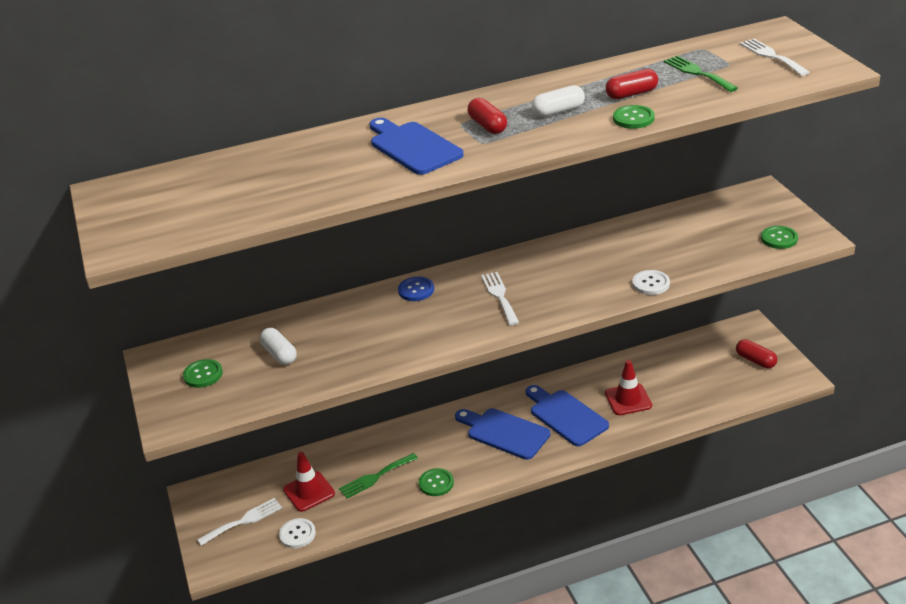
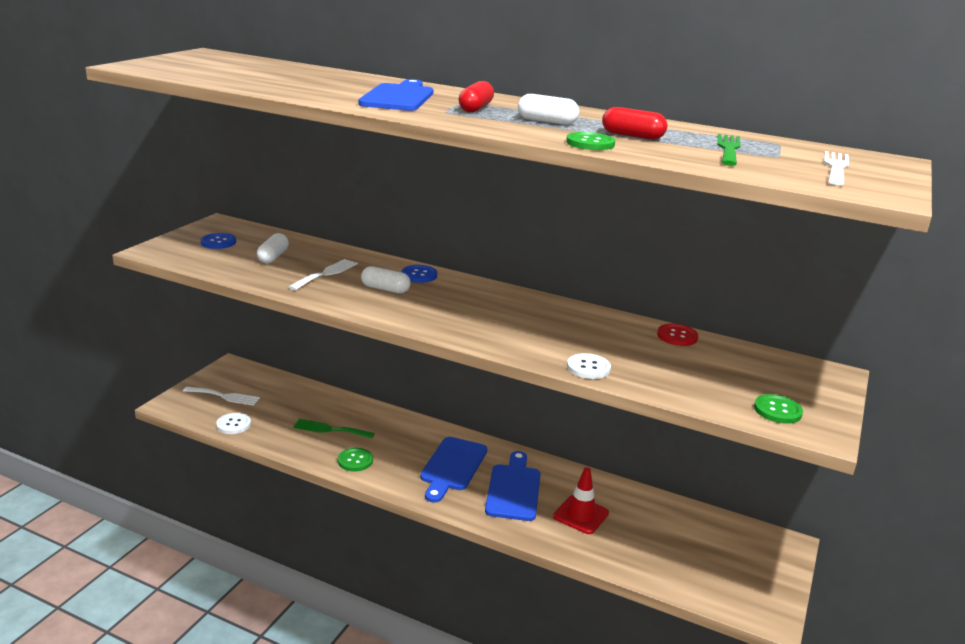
camera: 40 degrees right, 10 degrees down
green button [183,359,223,388] -> blue button [201,233,236,249]
red traffic cone [283,452,335,512] -> none
blue cutting board [455,408,551,460] -> blue cutting board turned 150 degrees counterclockwise [420,437,487,503]
white fork [481,272,519,325] -> white fork moved to [288,259,358,290]
red capsule [736,339,777,368] -> none
none -> white capsule [361,266,411,293]
none -> red button [657,324,698,346]

